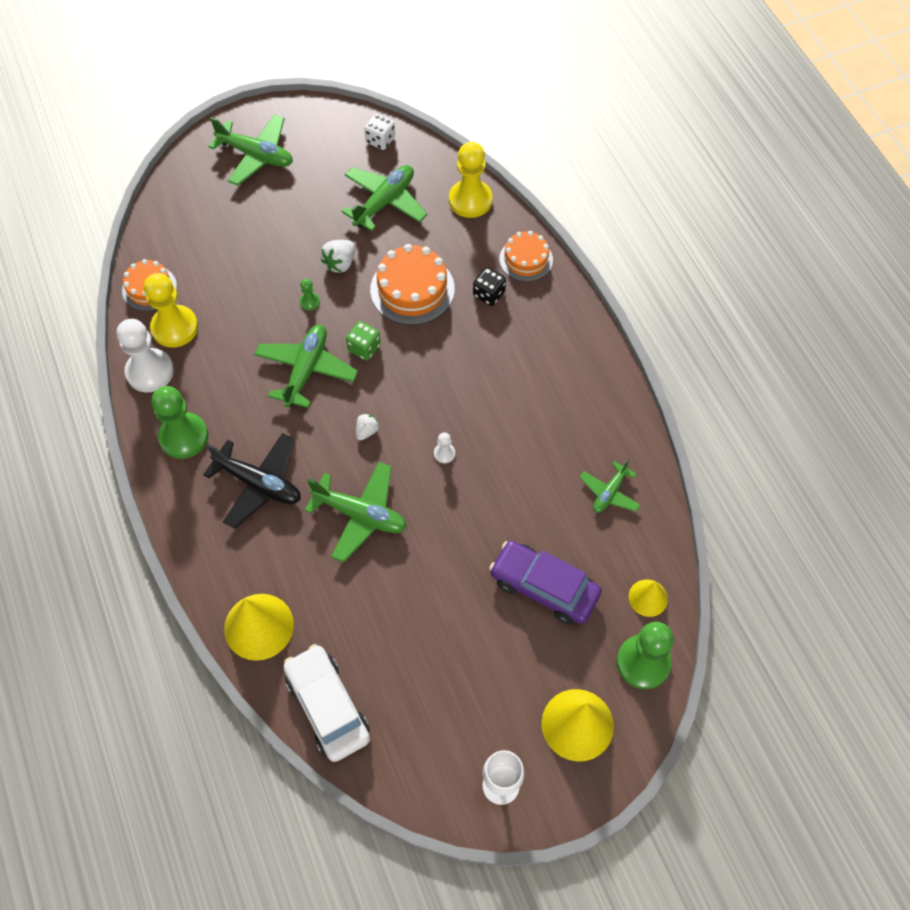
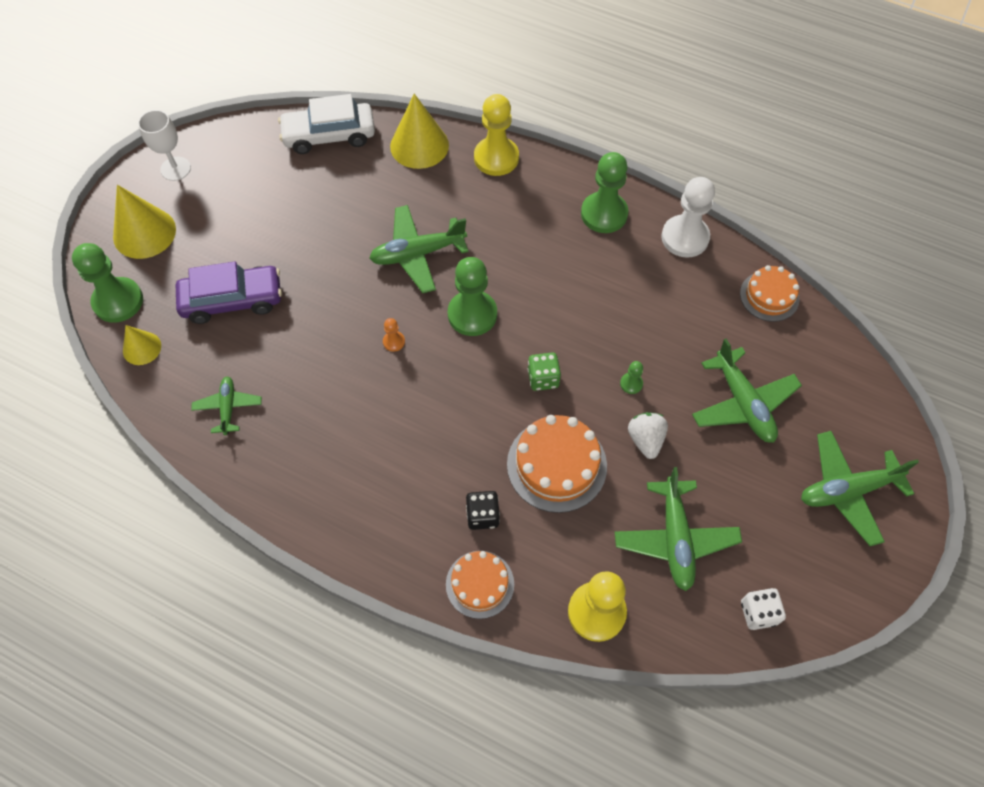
camera: 140 degrees right, 0 degrees up
yellow pawn [144,273,198,348] -> yellow pawn moved to [474,94,519,176]
black plane [203,433,301,529] -> none
green plane [254,324,358,408] -> green plane moved to [692,338,802,443]
white car [283,644,370,762] -> white car turned 150 degrees clockwise [278,94,375,154]
white strawberry [356,413,380,440] -> green pawn [448,257,497,336]
white pawn [434,432,455,463] -> orange pawn [383,318,405,352]

